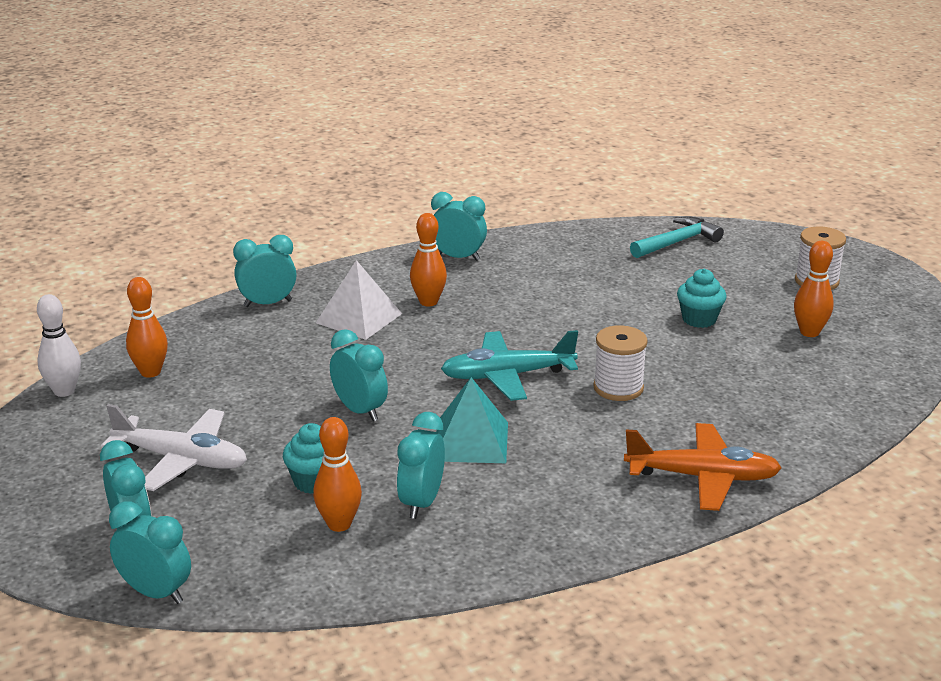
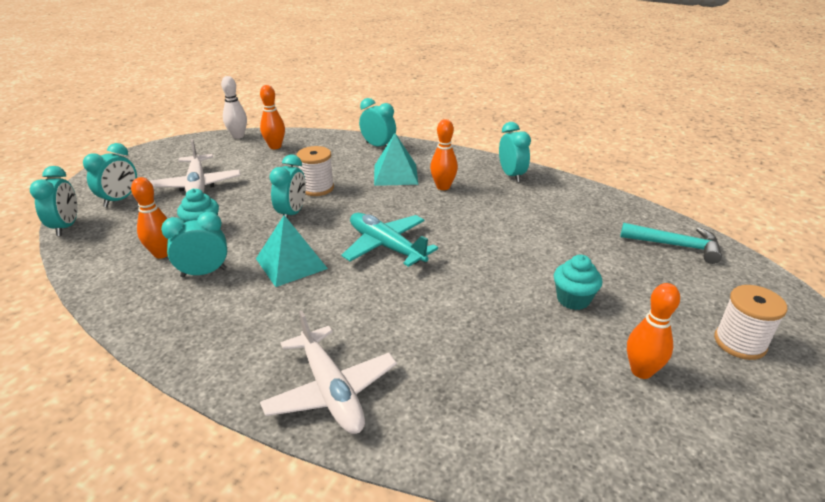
camera: 55 degrees right, 5 degrees up
white pyramid [316,260,402,340] -> turquoise pyramid [374,133,418,186]
white spool [593,325,648,401] -> white spool moved to [296,146,334,196]
orange plane [624,423,782,511] -> white plane [260,311,397,434]

